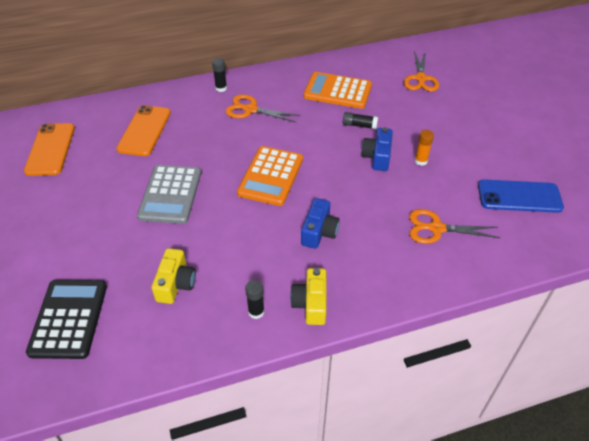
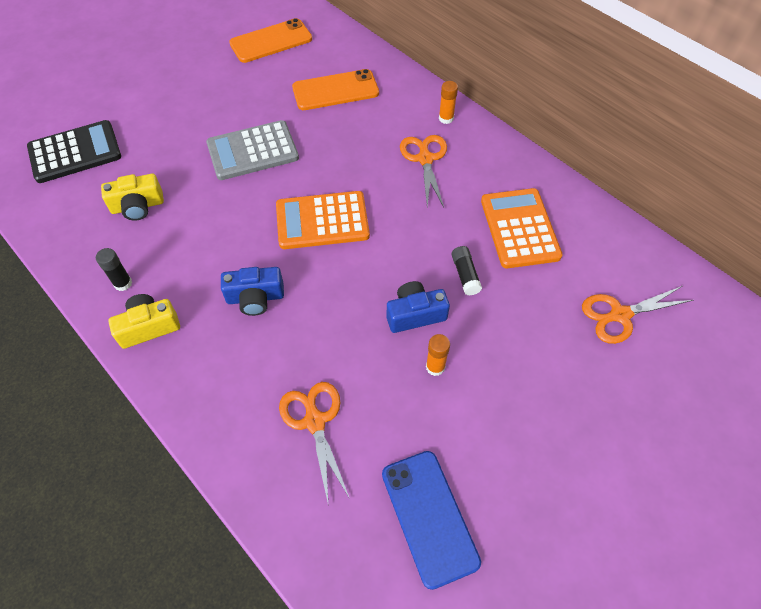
camera: 65 degrees right, 10 degrees up
black glue stick [212,58,227,92] -> orange glue stick [439,81,458,124]

